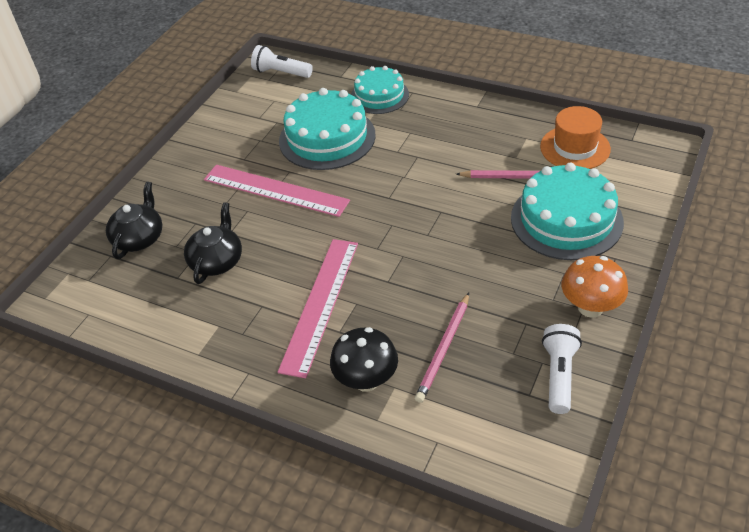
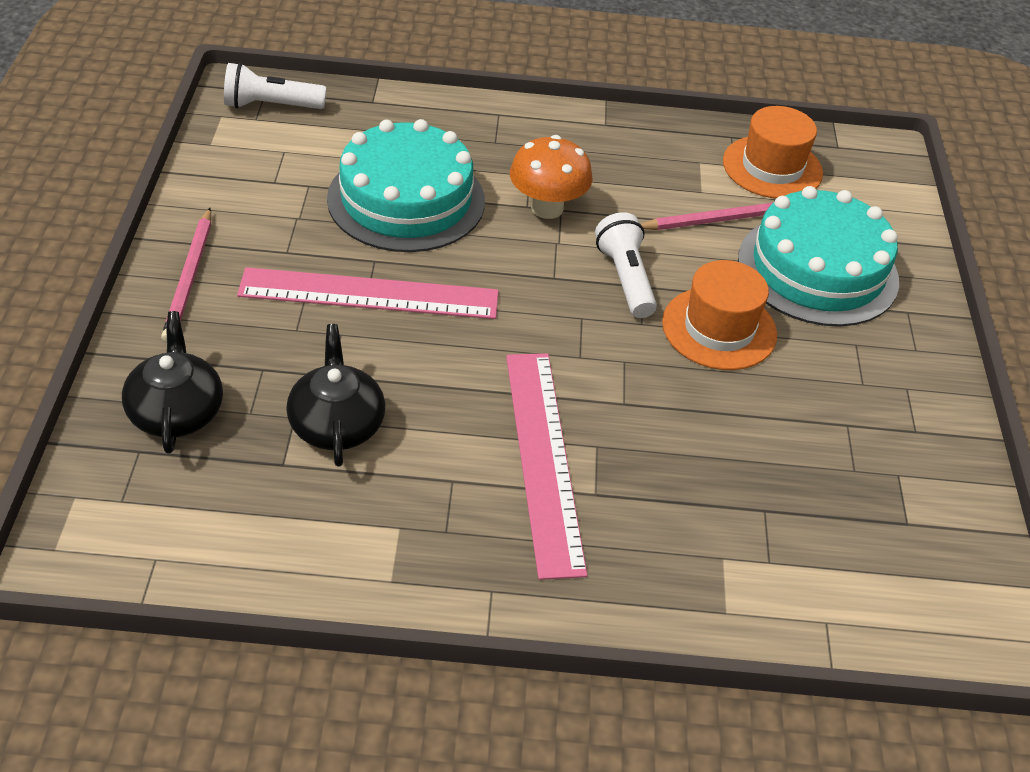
camera: 30 degrees left, 0 degrees up
black mushroom [330,327,398,392] -> none
turquoise cake [351,66,409,114] -> none
pink pencil [415,293,469,403] -> pink pencil moved to [161,208,211,343]
white flashlight [542,324,582,414] -> white flashlight moved to [595,212,657,318]
orange mushroom [562,256,628,318] -> orange mushroom moved to [510,135,593,219]
none -> orange hat [662,260,777,370]

